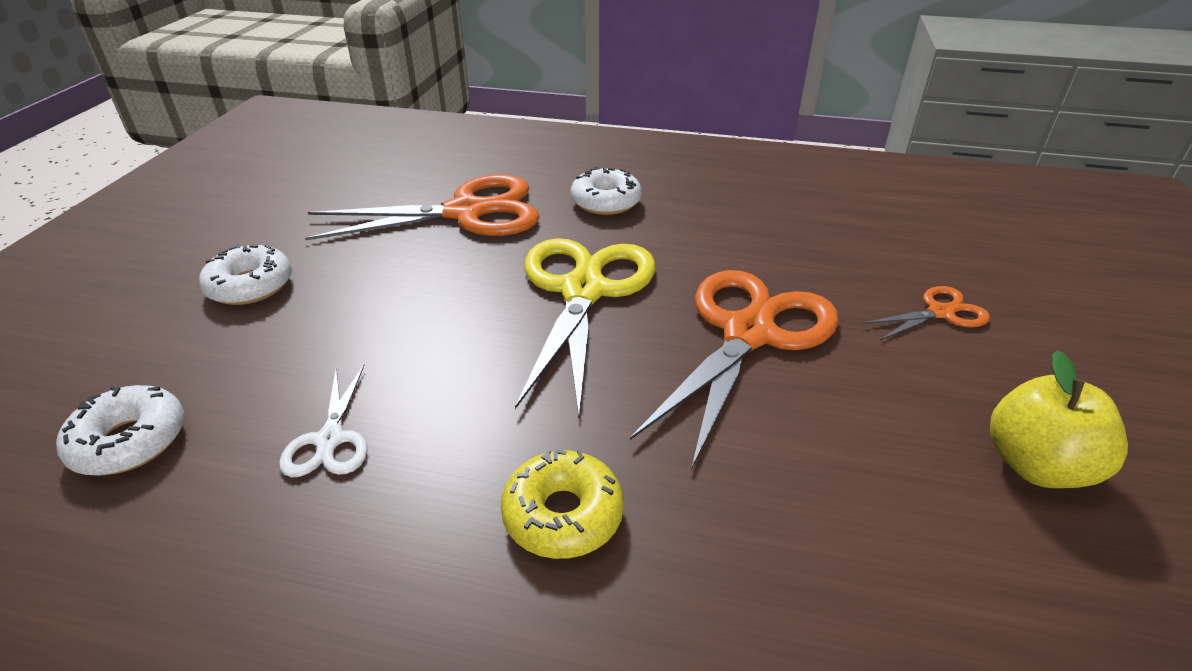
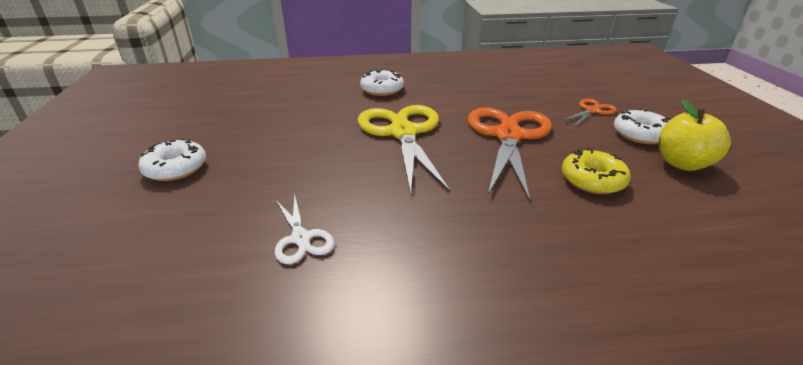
camera: 20 degrees left, 5 degrees down
white donut [56,385,184,476] -> white donut moved to [614,109,670,144]
orange scissors [305,174,539,240] -> none
yellow donut [501,449,624,559] -> yellow donut moved to [562,148,631,194]

